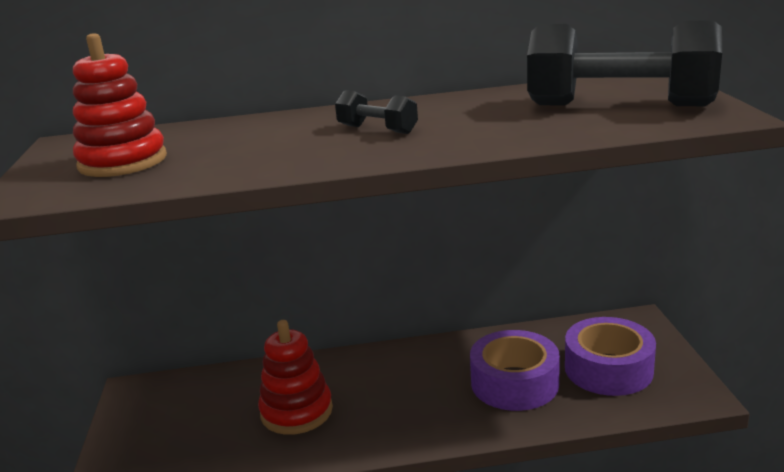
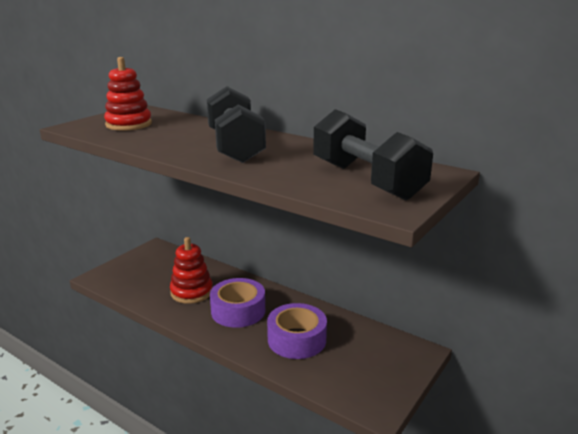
camera: 40 degrees right, 0 degrees up
black dumbbell [335,90,418,134] -> black dumbbell [207,86,266,163], size x2.21
purple tape [565,317,656,396] -> purple tape moved to [210,278,265,328]

